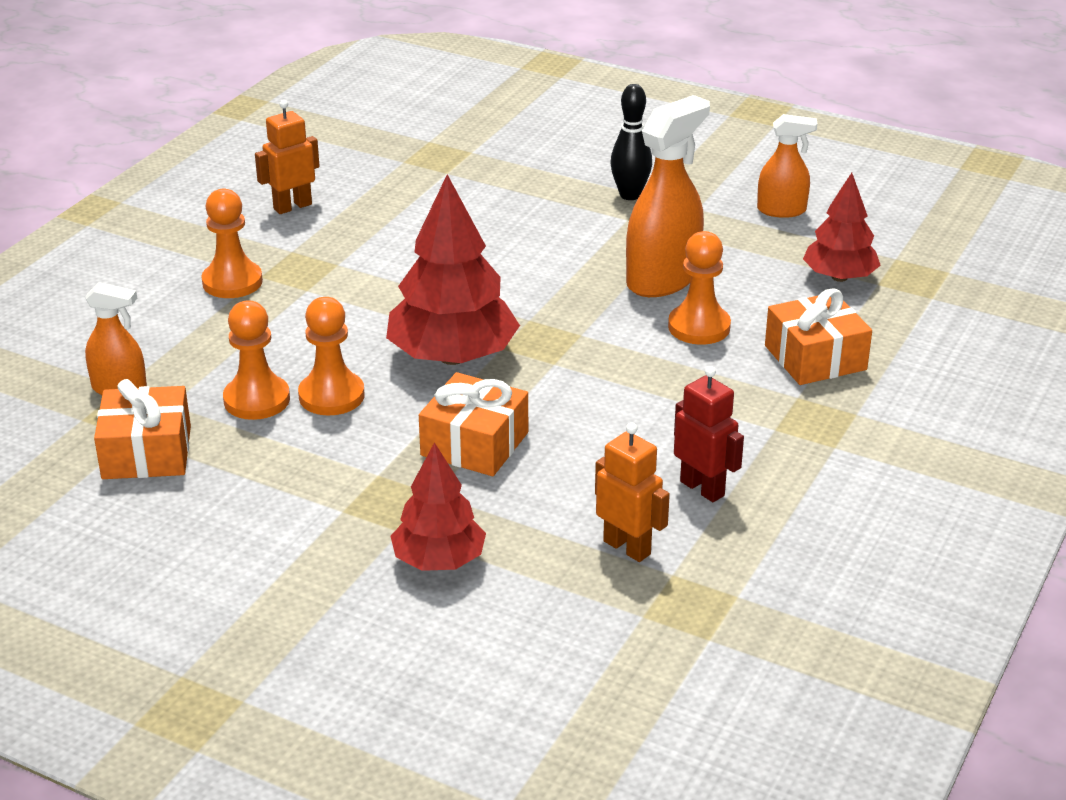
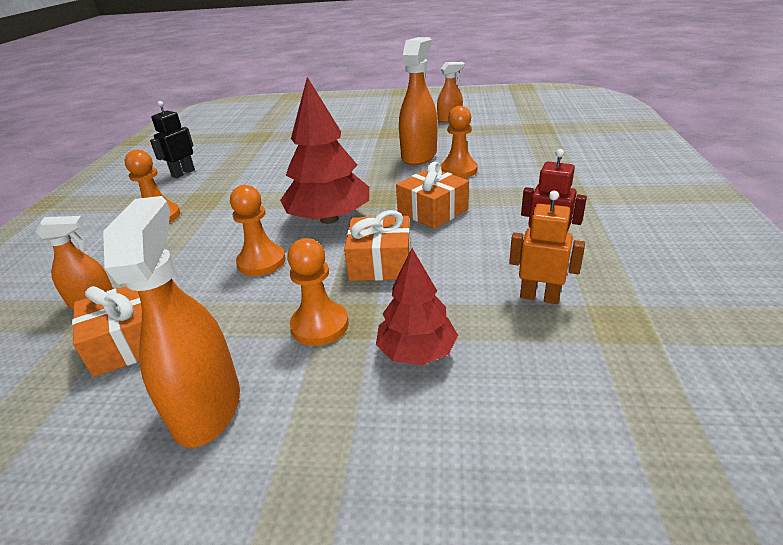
camera: 20 degrees left, 0 degrees up
orange pawn [223,301,290,420] -> orange pawn moved to [287,238,348,346]
orange robot [255,100,320,214] -> black robot [150,101,195,178]
black bowling pin [611,84,652,200] -> none
orange gift [765,288,872,385] -> orange gift moved to [396,162,469,229]
red tree [803,173,881,282] -> none
none -> orange spray bottle [103,196,240,447]

